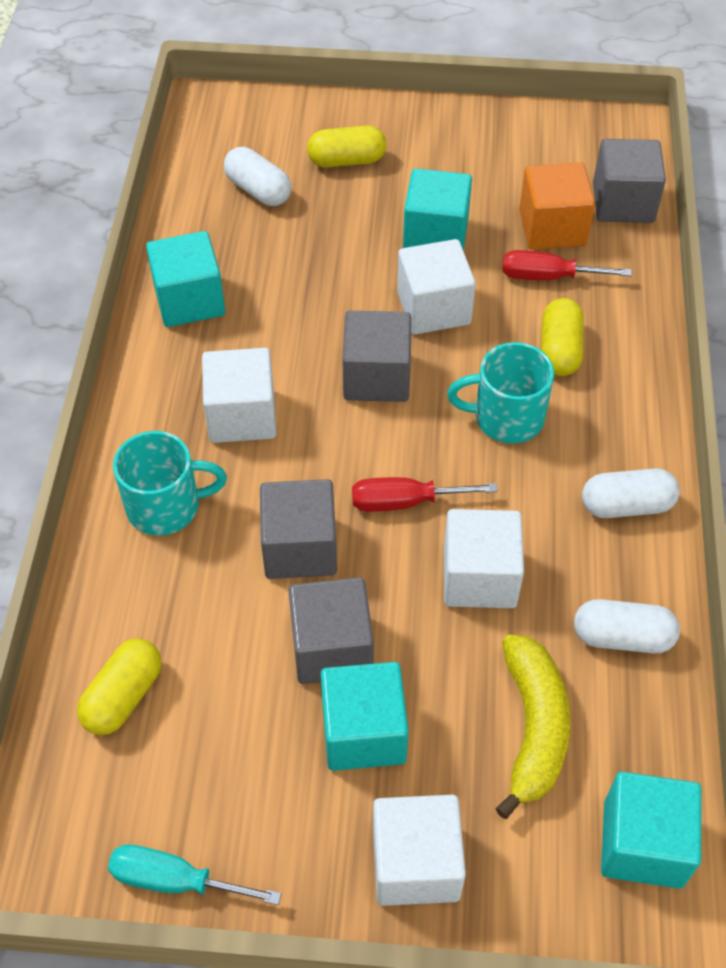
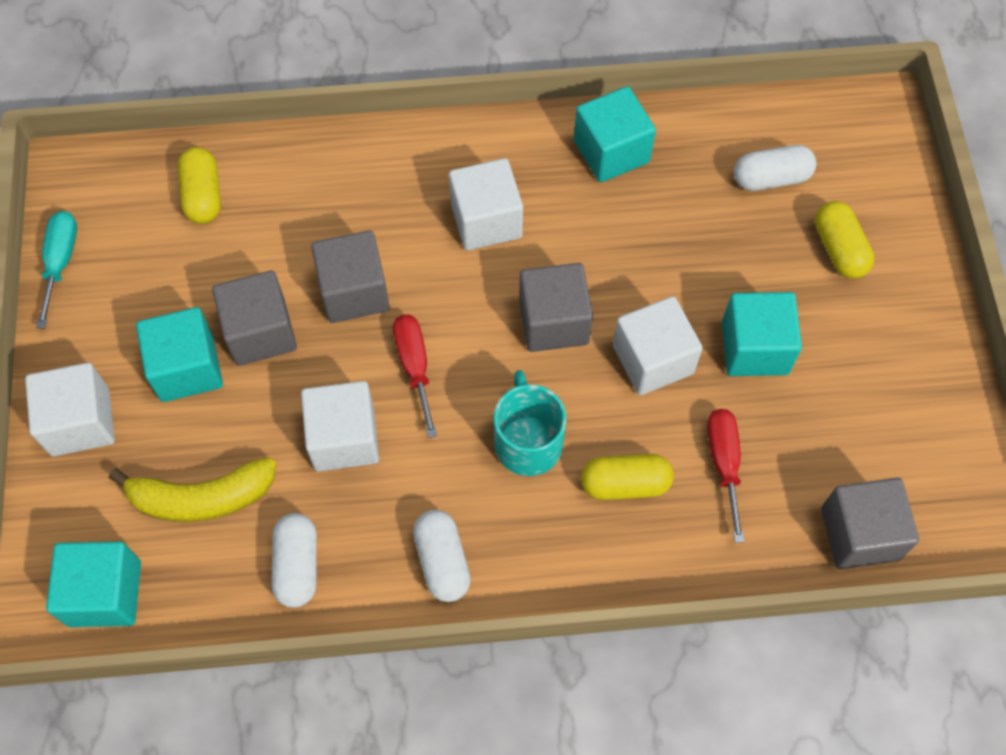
camera: 80 degrees right, 10 degrees up
yellow capsule [77,638,162,735] -> yellow capsule turned 60 degrees clockwise [177,147,221,224]
turquoise mug [113,431,227,536] -> none
white capsule [224,147,291,206] -> white capsule turned 45 degrees clockwise [734,145,816,191]
orange cube [519,162,595,250] -> none

